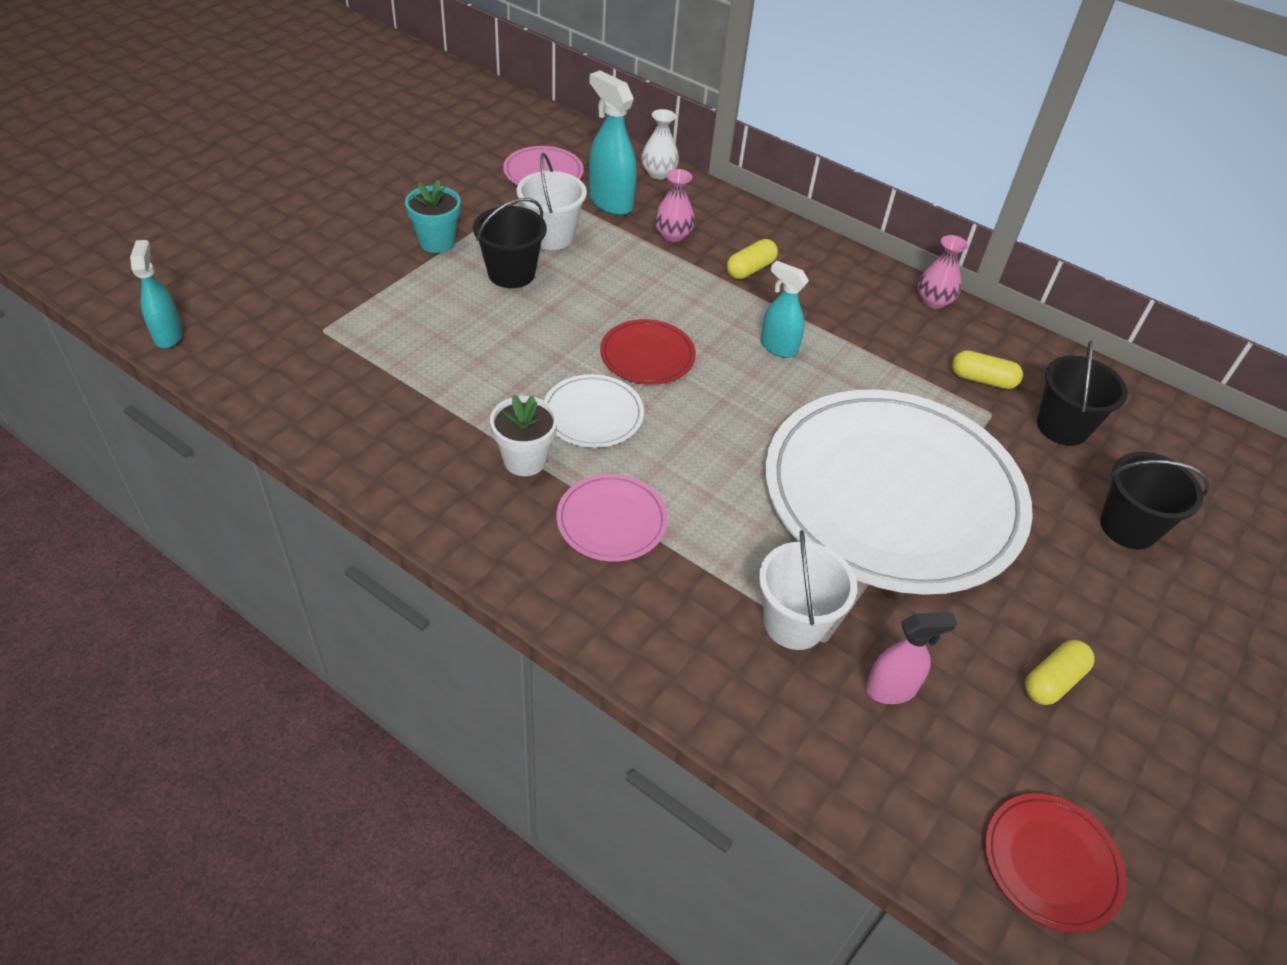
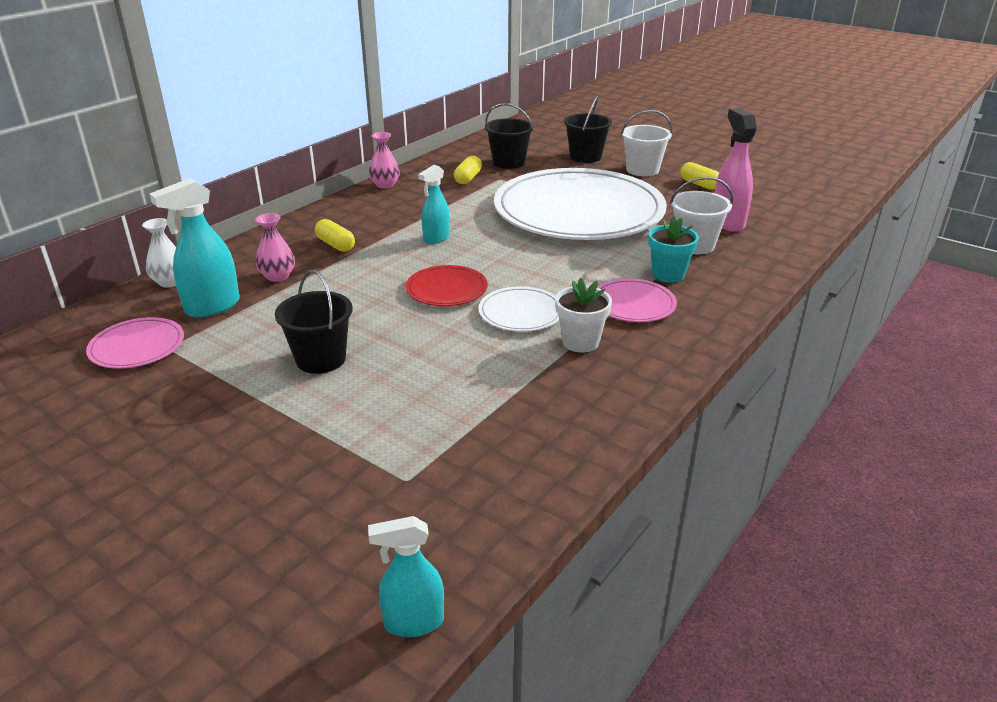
camera: 85 degrees left, 15 degrees down
turquoise flower pot [405,180,461,253] -> turquoise flower pot moved to [648,216,699,283]
white bucket [517,153,587,250] -> white bucket moved to [621,110,672,176]
pink spray bottle [865,612,957,704] -> pink spray bottle [715,108,757,232], size x1.52
red plate [985,793,1126,933] -> none

